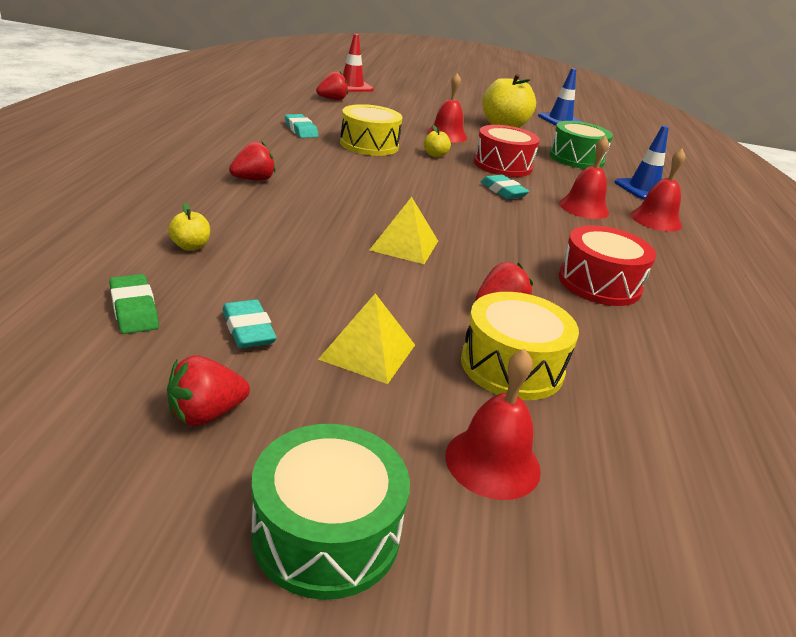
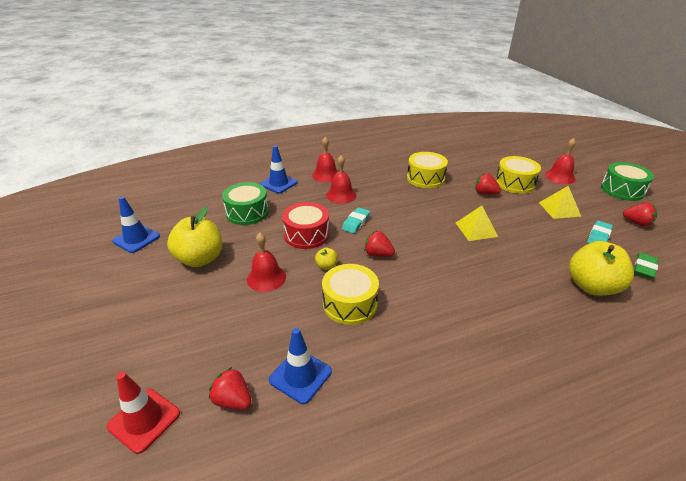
camera: 115 degrees left, 5 degrees up
yellow apple [168,203,210,251] -> yellow apple [569,241,634,296], size x2.29
red strawberry [229,142,276,181] -> red strawberry moved to [364,230,395,257]
turquoise eraser [285,114,319,138] -> none
red drum [559,225,656,306] -> yellow drum [407,152,448,188]
none -> blue traffic cone [269,328,332,404]

